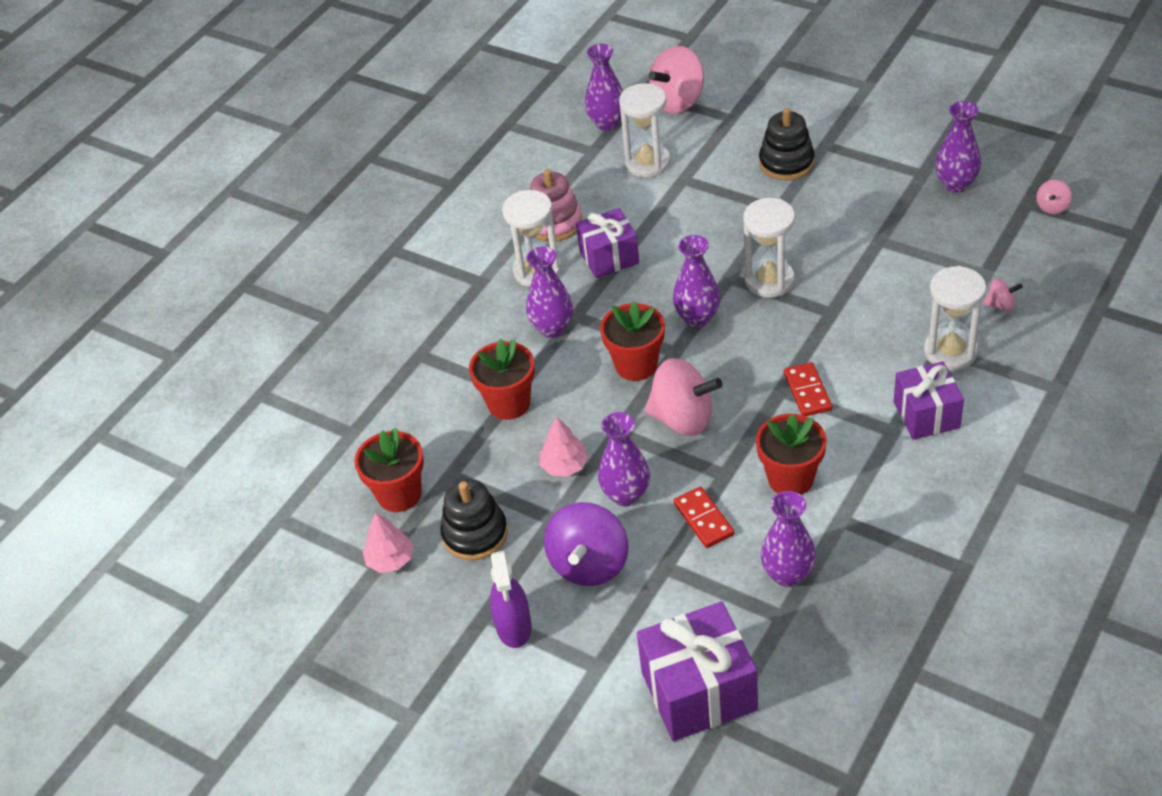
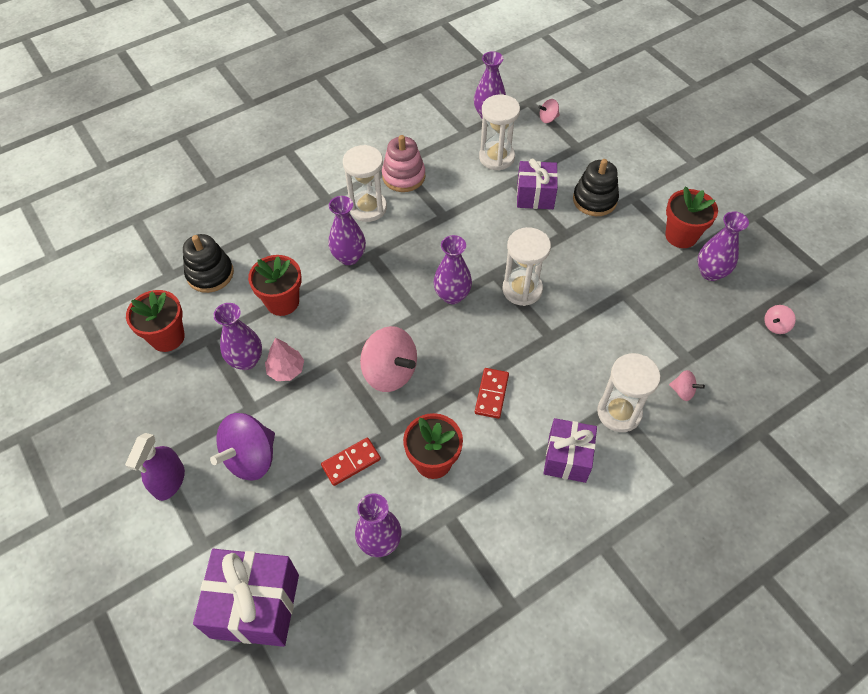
camera: 20 degrees right, 10 degrees up
pink tree [363,512,413,573] -> none
black stacking toy [440,479,508,561] -> black stacking toy moved to [183,234,234,293]
purple gift [576,208,639,278] -> purple gift moved to [517,159,558,209]
purple vase [598,412,650,506] -> purple vase moved to [214,303,262,370]
red flower pot [600,302,665,381] -> red flower pot moved to [665,187,718,248]
pink spinning top [648,46,704,114] -> pink spinning top [538,99,560,123], size x0.47
red domino [674,487,734,548] -> red domino turned 60 degrees clockwise [321,438,381,486]

